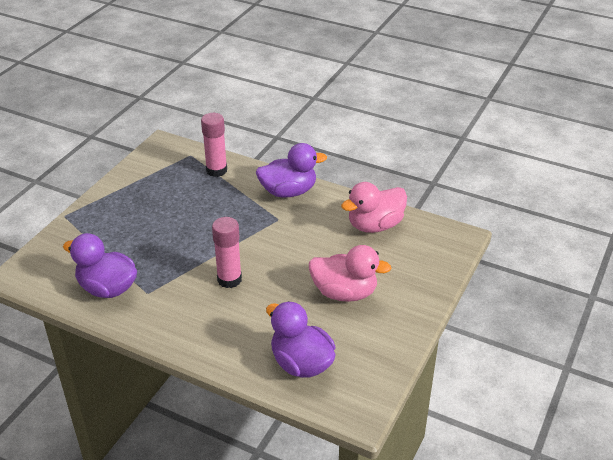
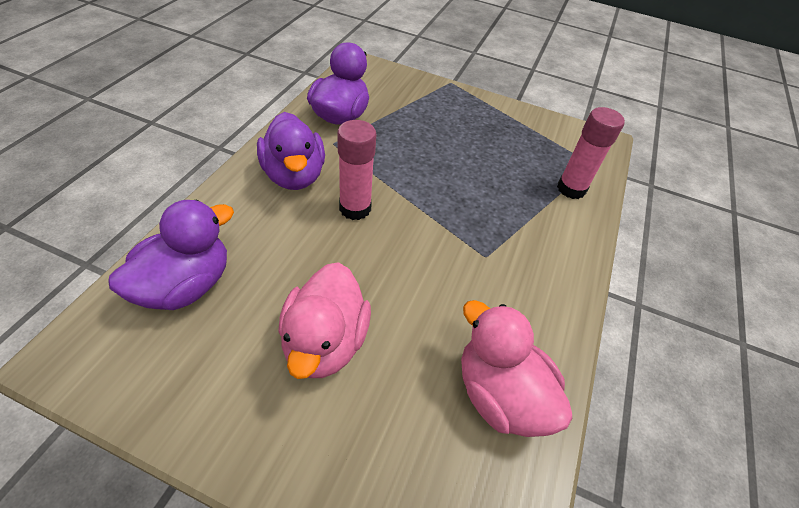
camera: 80 degrees right, 10 degrees up
purple duck [256,143,327,198] -> purple duck moved to [257,112,325,190]

